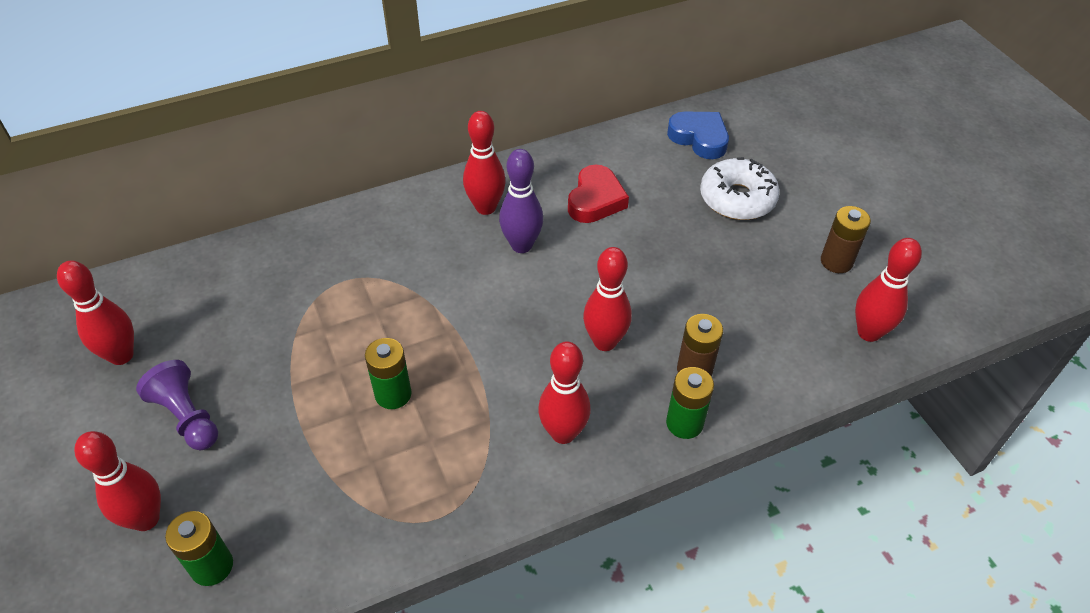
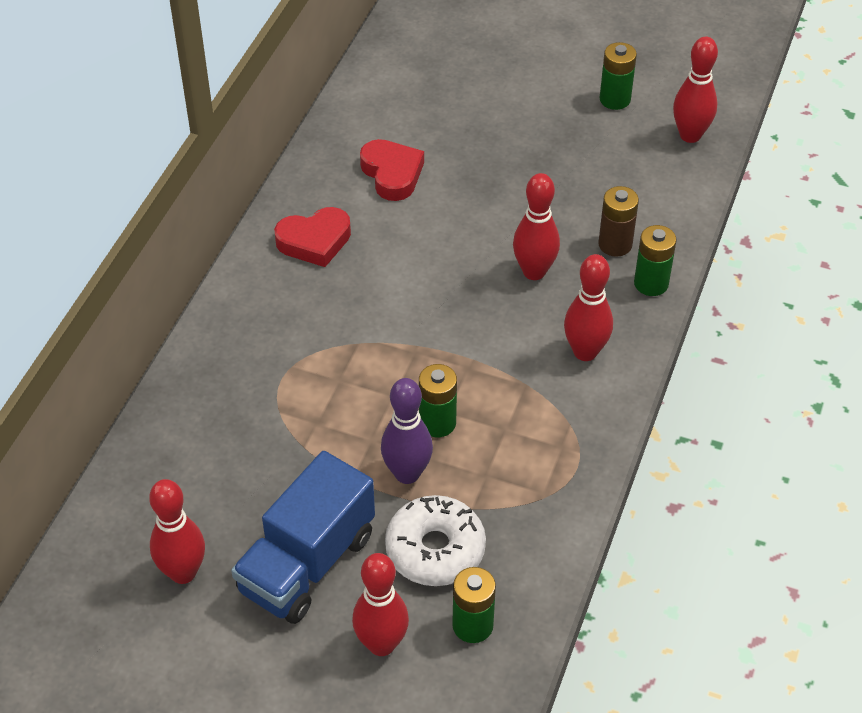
camera: 45 degrees left, 0 degrees up
purple pawn [136,360,218,450] -> blue truck [231,451,375,624]
red bowling pin [463,111,506,215] -> red heart [274,207,351,267]
purple bowling pin [499,149,543,253] -> purple bowling pin moved to [381,378,433,484]
blue heart [667,112,729,159] -> none
white donut [700,157,780,220] -> white donut moved to [385,495,486,586]
brown battery [821,206,871,273] -> green battery [600,42,637,110]

